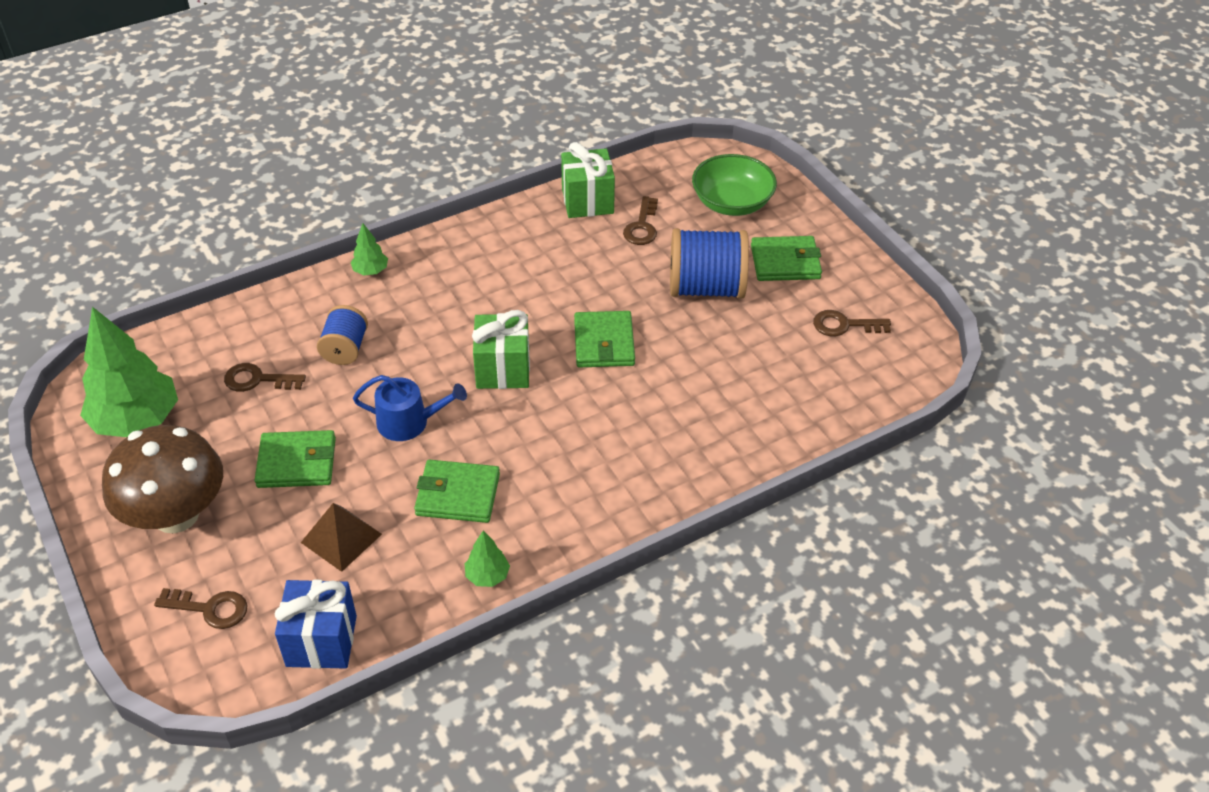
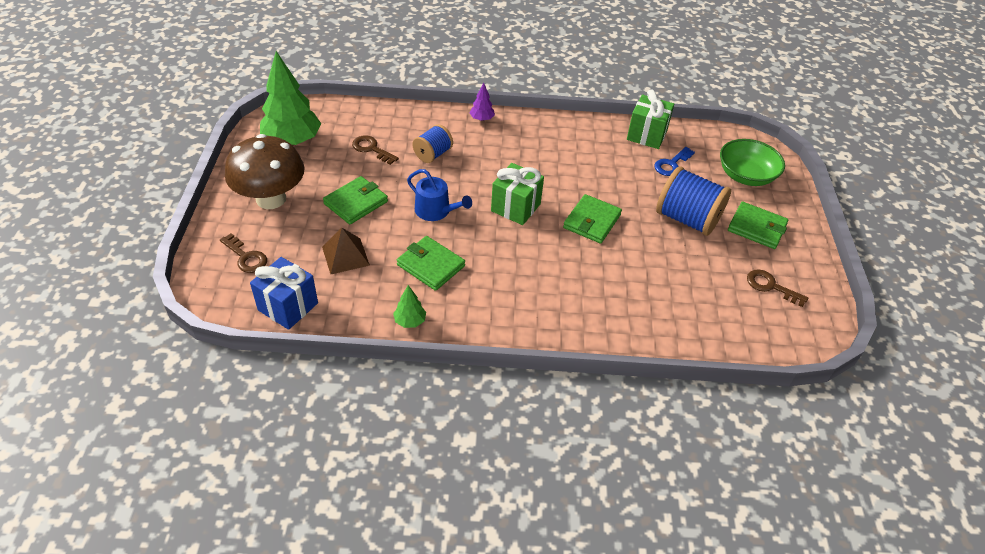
camera: 30 degrees right, 0 degrees up
green wallet [254,430,336,488] -> green wallet turned 75 degrees counterclockwise [323,176,388,224]
green tree [351,223,388,275] -> purple tree [470,83,495,121]
brown key [623,196,658,245] -> blue key [654,147,695,176]

